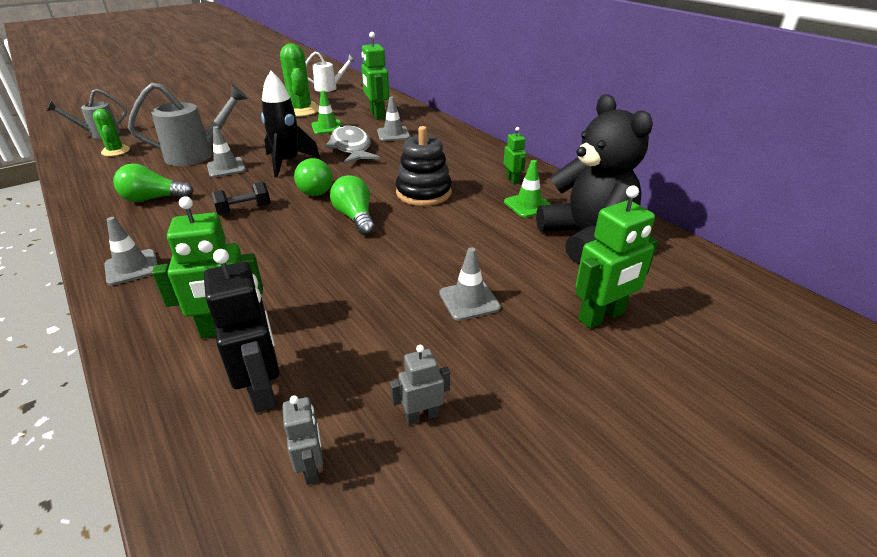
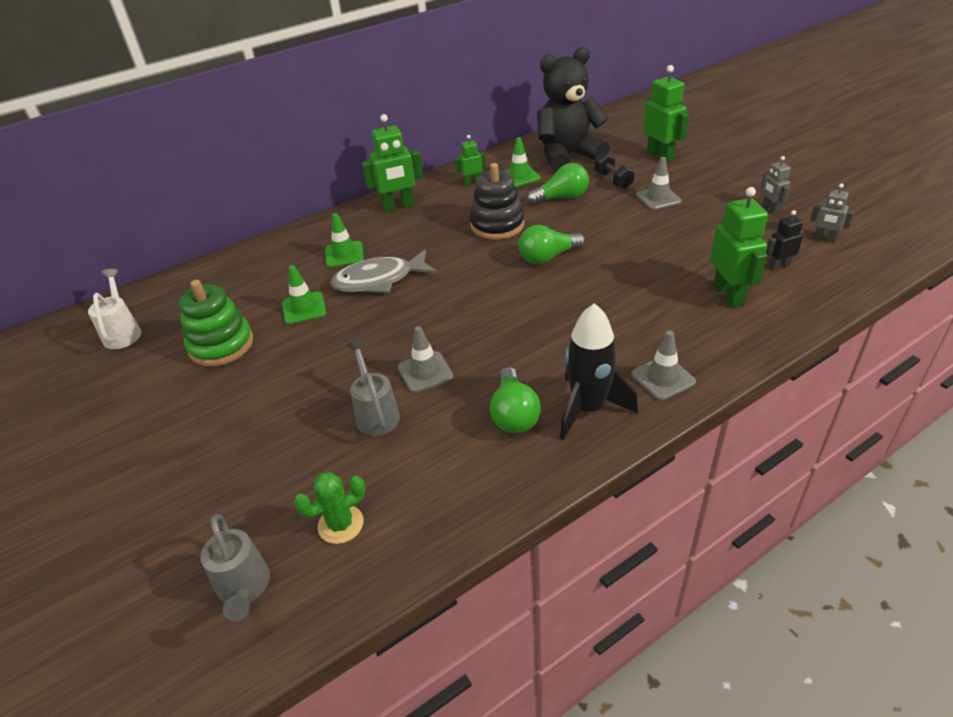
camera: 85 degrees left, 5 degrees up
grey watering can [128,83,248,166] -> grey watering can [346,339,400,436], size x0.64
black robot [204,249,280,413] -> black robot [766,210,804,271], size x0.56
black dumbbell [211,182,270,216] -> black dumbbell moved to [595,152,635,189]
black rocket [261,71,321,178] -> black rocket moved to [560,303,638,440]
green cactus [280,44,319,117] -> green stacking toy [179,280,253,367]
grey robot [282,395,323,485] -> grey robot turned 135 degrees counterclockwise [810,183,854,243]
green light bulb [294,158,333,196] -> green light bulb moved to [527,163,589,205]
green robot [361,32,389,120] -> green robot moved to [362,114,423,212]
grey traffic cone [377,97,410,141] -> green traffic cone [325,213,364,267]

